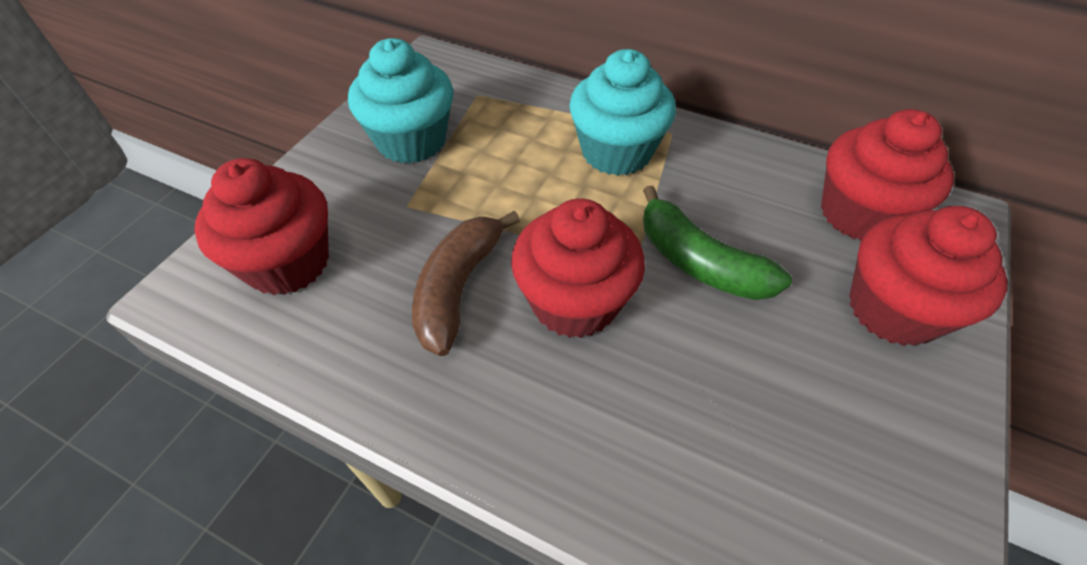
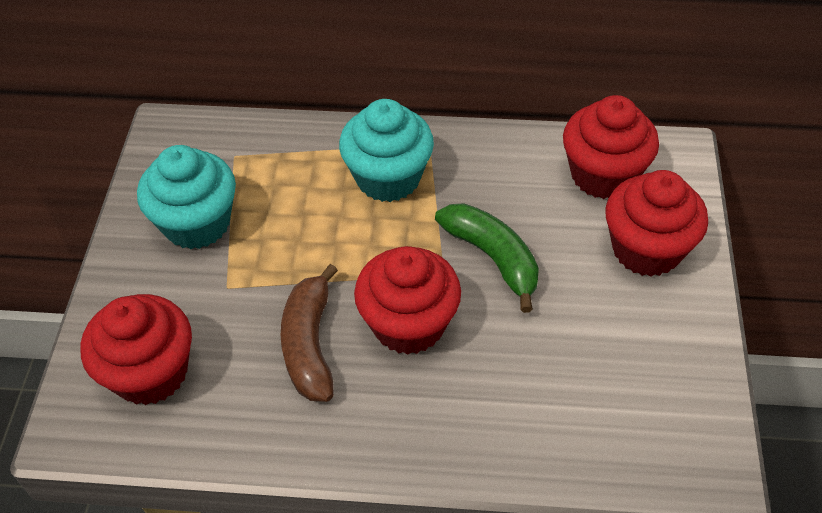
camera: 20 degrees left, 0 degrees up
green banana [643,185,792,300] -> green banana turned 150 degrees counterclockwise [435,203,539,313]

